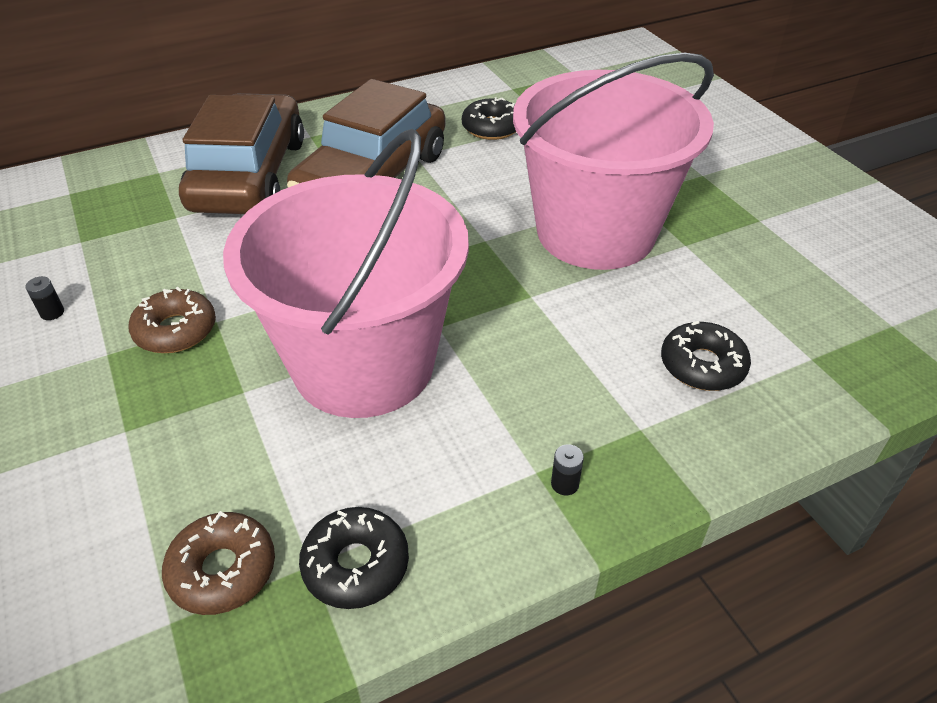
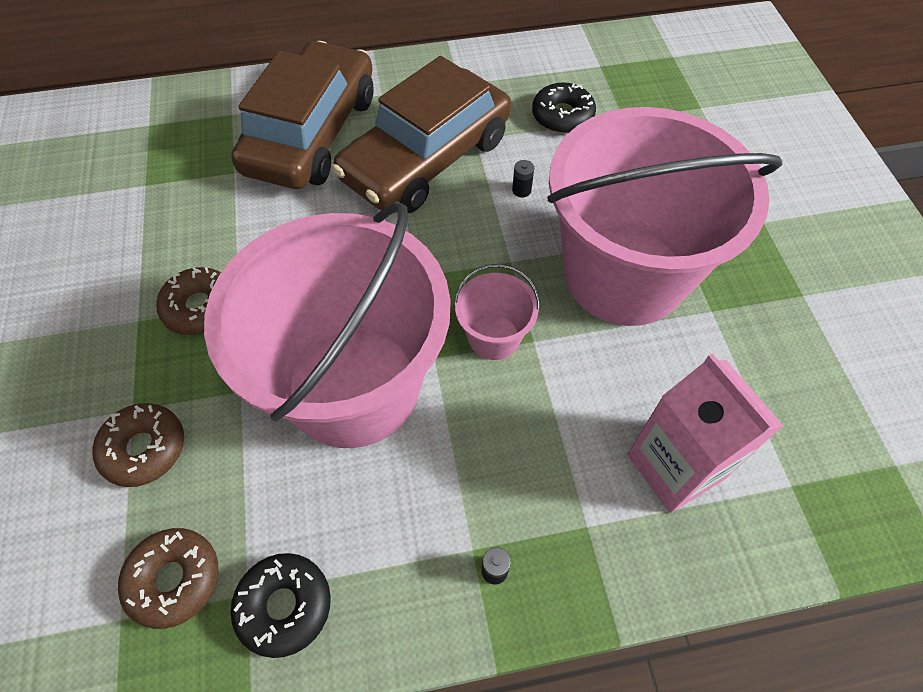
camera: 15 degrees right, 15 degrees up
black battery [25,276,64,320] -> black battery moved to [512,160,534,198]
black donut [661,321,751,391] -> pink carton [627,354,783,513]
none -> brown donut [92,403,184,487]
none -> pink bucket [454,264,540,360]

